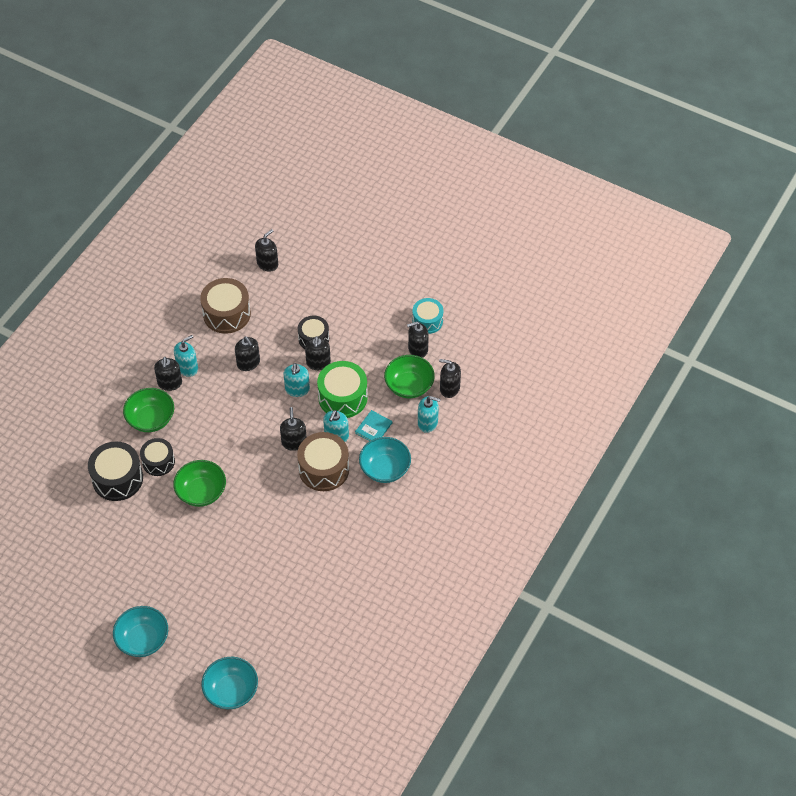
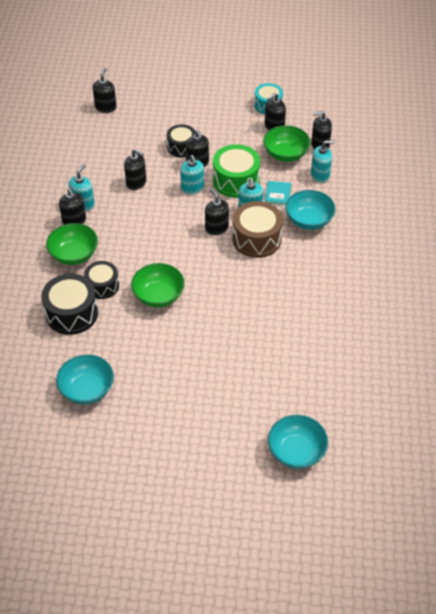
camera: 25 degrees left, 5 degrees down
turquoise bowl [113,606,168,657] -> turquoise bowl moved to [56,354,114,404]
brown drum [200,278,251,334] -> none

